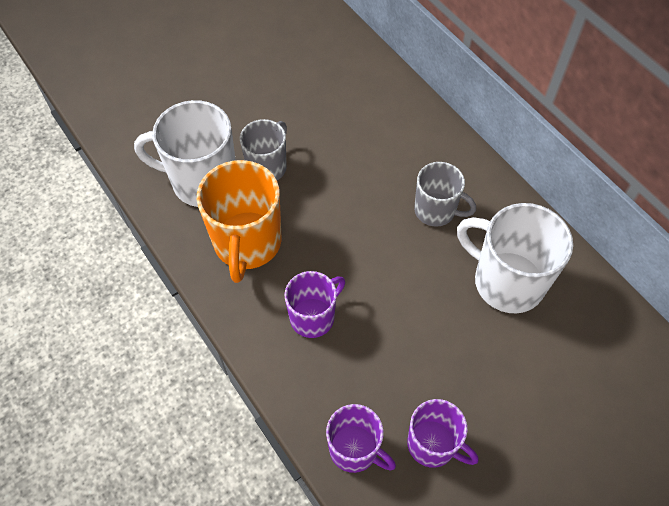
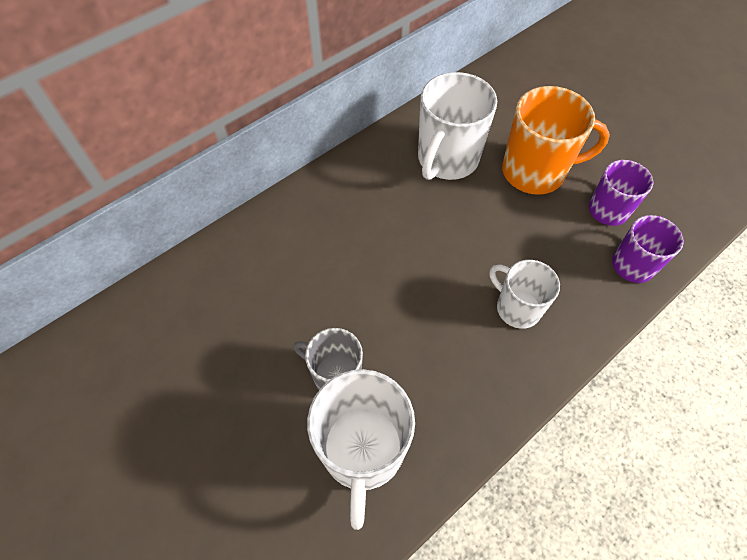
camera: 95 degrees left, 0 degrees up
orange mug [197,160,282,283] -> orange mug moved to [502,86,610,195]
purple mug [284,271,345,338] -> white mug [490,260,560,329]
grey mug [414,162,476,227] -> none

